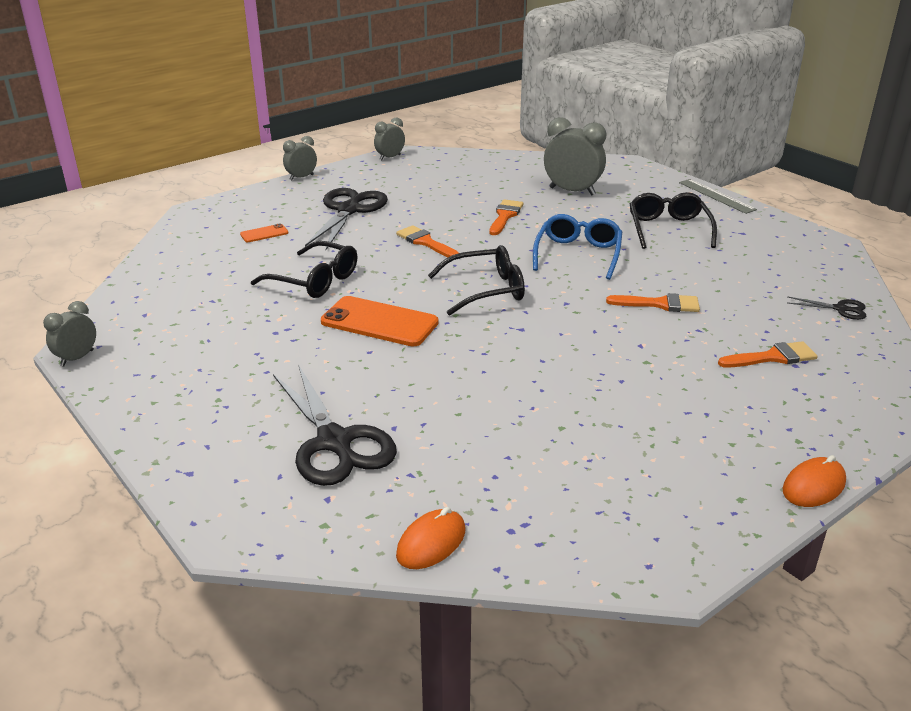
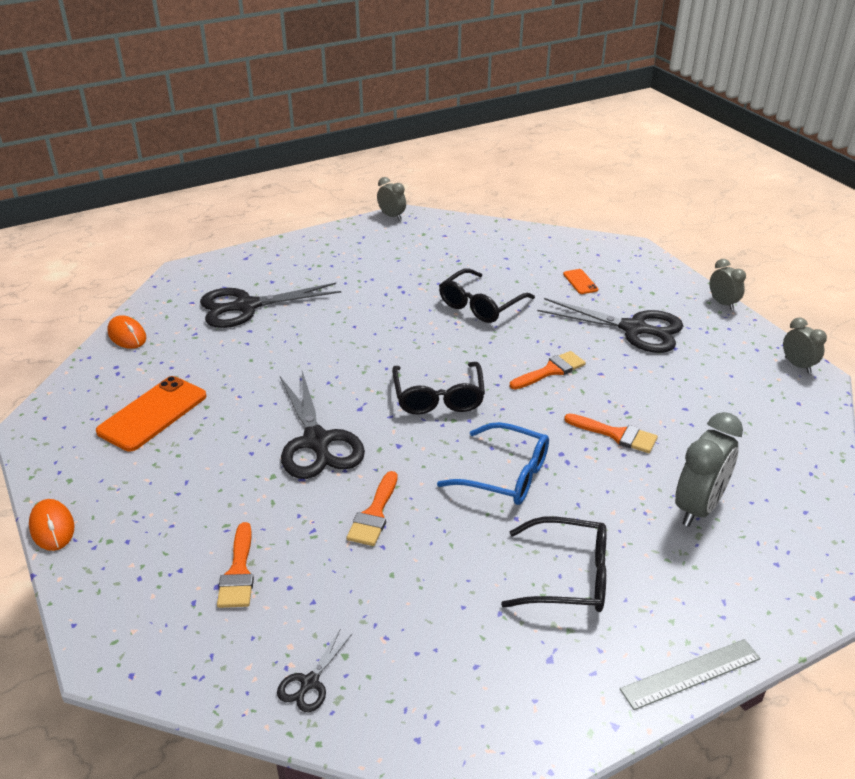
camera: 100 degrees right, 5 degrees up
orange phone [321,296,439,346] -> orange phone moved to [96,376,206,452]
none -> black scissors [280,371,365,479]

